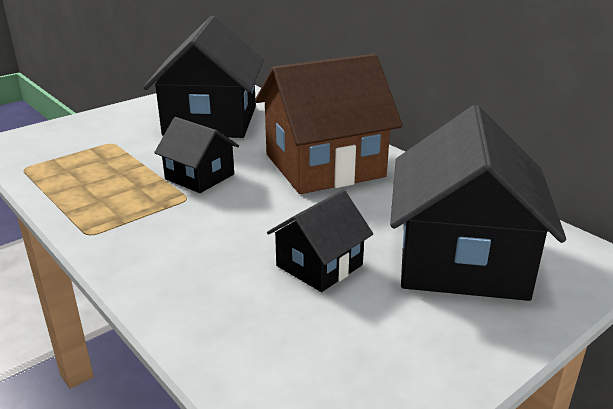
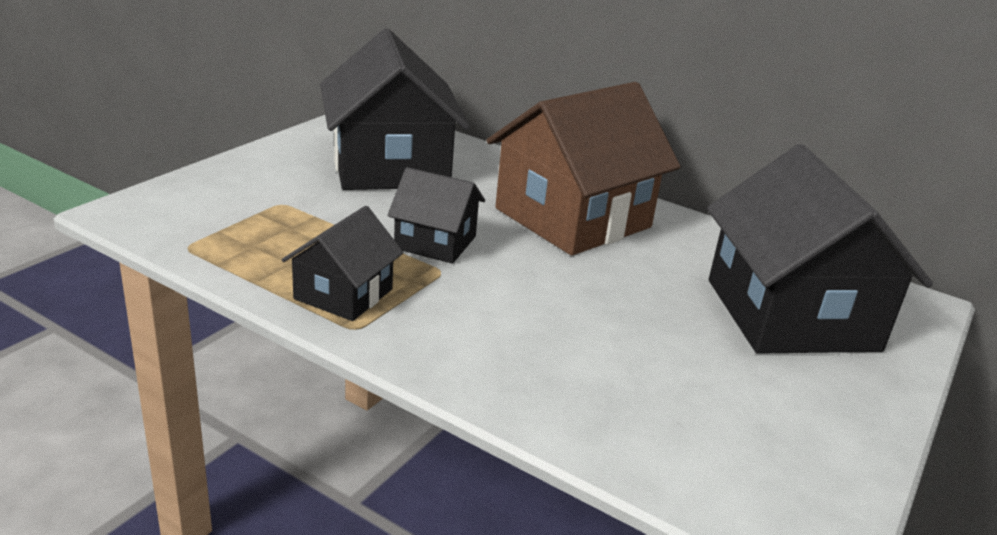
camera: 20 degrees left, 0 degrees up
black house [267,190,373,292] -> black house moved to [282,206,404,321]

